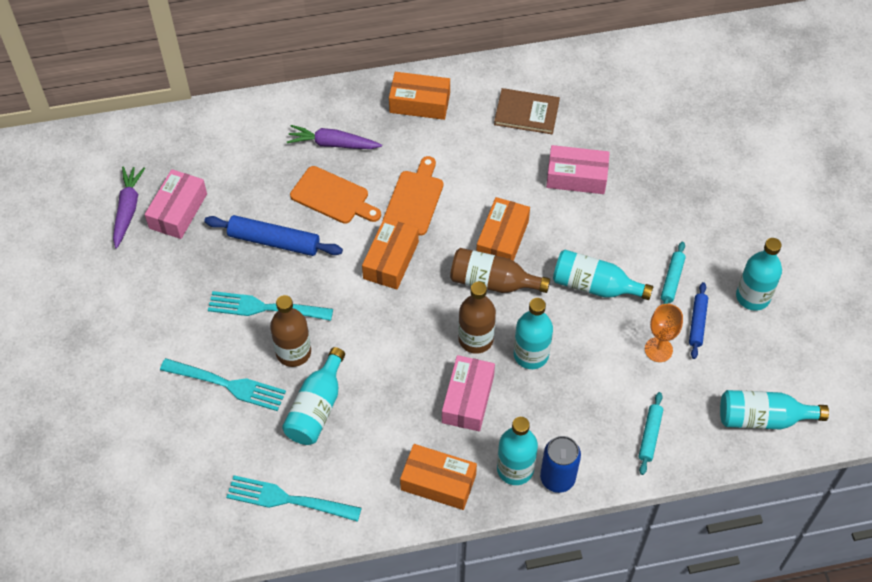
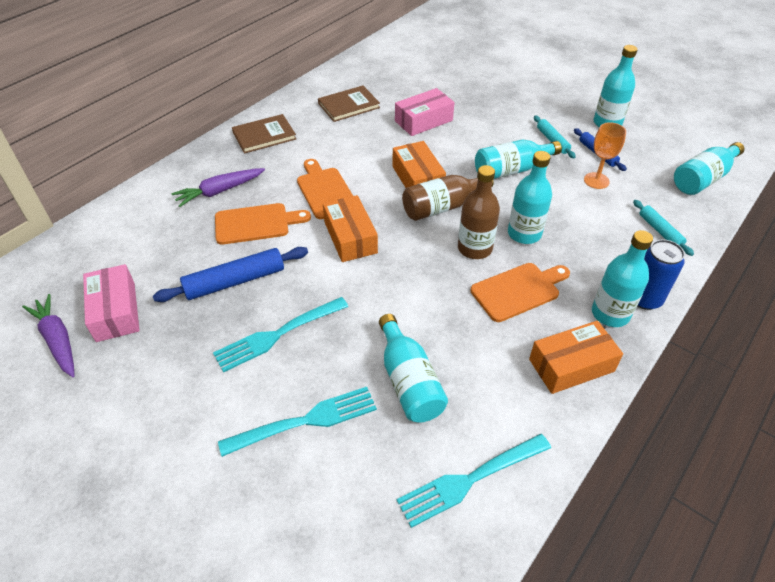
camera: 40 degrees left, 10 degrees down
brown bottle [270,295,311,367] -> none
orange box [389,72,450,120] -> brown book [232,114,296,154]
pink box [442,355,495,431] -> orange cutting board [470,263,570,322]

